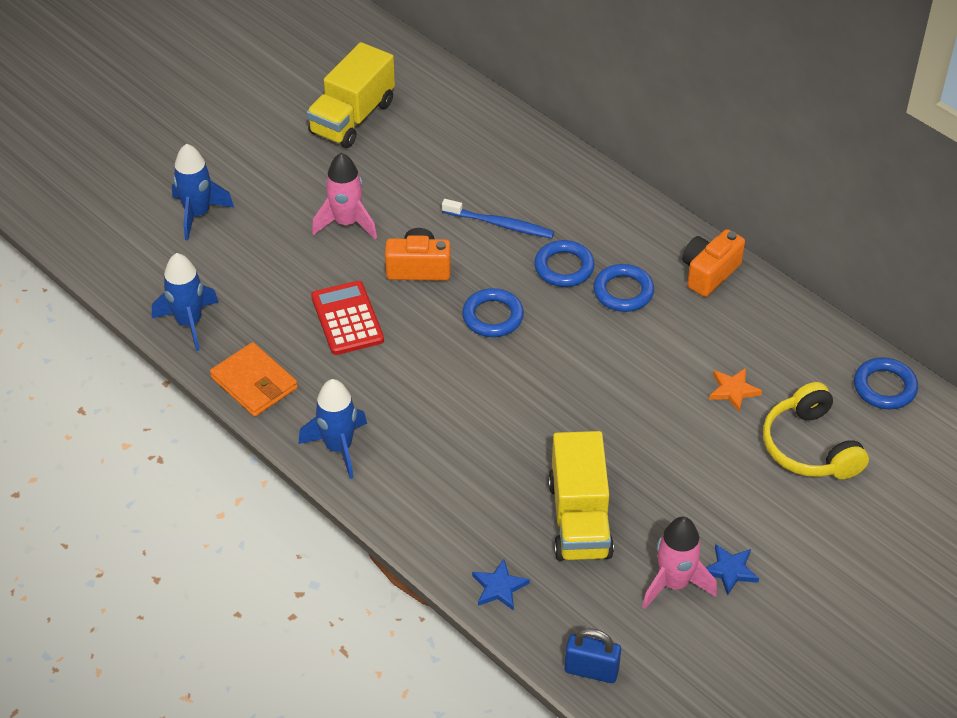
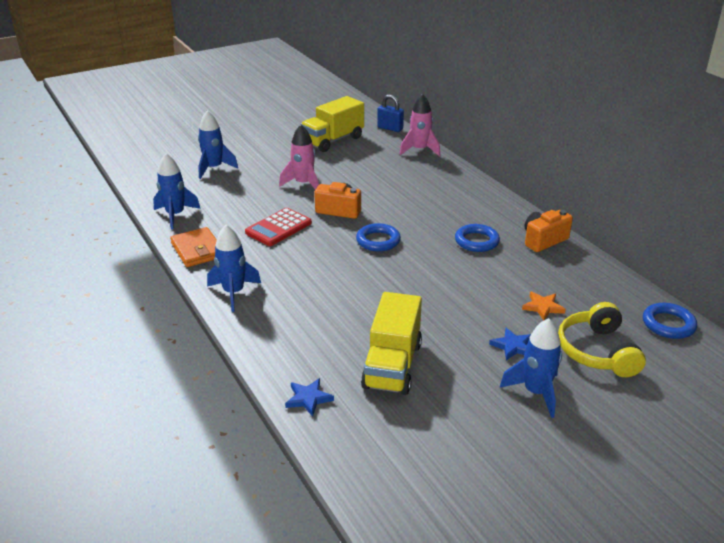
camera: 15 degrees right, 15 degrees down
red calculator [311,281,384,355] -> red calculator turned 135 degrees counterclockwise [245,208,312,246]
blue toothbrush [442,199,554,238] -> none
blue ring [534,240,595,287] -> none
blue padlock [564,628,621,683] -> blue padlock moved to [377,95,404,132]
pink rocket [642,517,717,609] -> pink rocket moved to [399,94,440,157]
blue star [706,544,759,596] -> blue star moved to [489,328,531,360]
none -> blue rocket [500,318,562,418]

